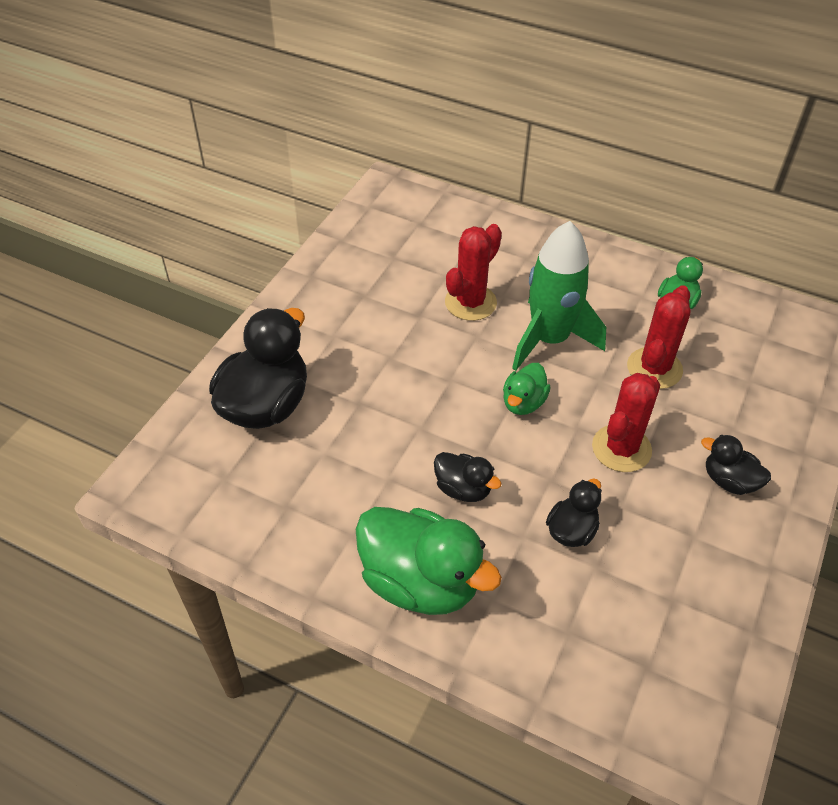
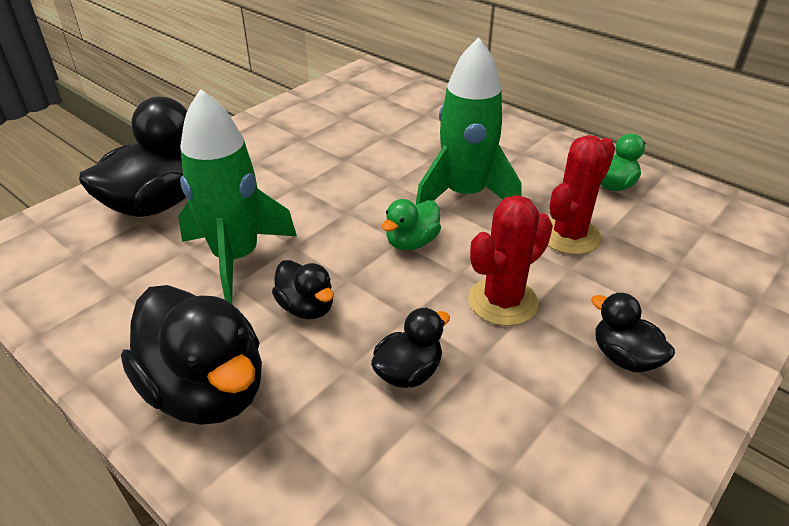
camera: 15 degrees right, 10 degrees down
green duck [356,507,502,615] -> black duck [121,285,262,425]
red cactus [445,224,502,321] -> none
none -> green rocket [178,89,297,304]

